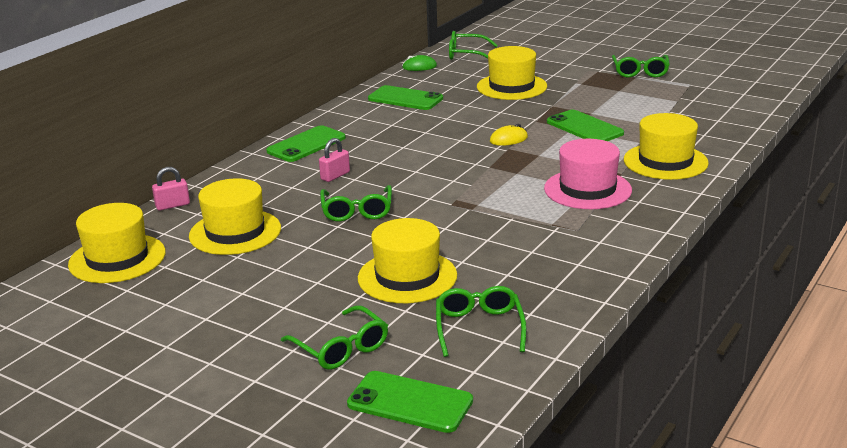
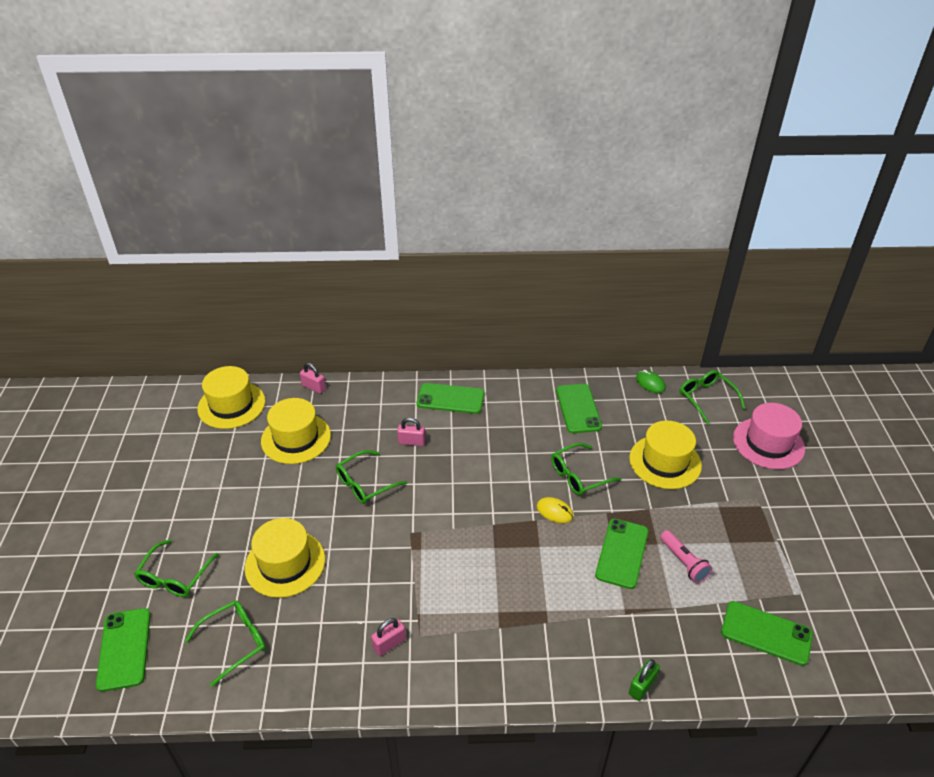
camera: 55 degrees right, 15 degrees up
pink hat [544,139,632,209] -> pink hat moved to [733,403,805,469]
green glasses [612,55,670,77] -> green glasses moved to [551,443,621,496]
yellow hat [624,113,709,180] -> none
none -> pink padlock [371,618,406,656]
none -> green padlock [629,659,660,701]
none -> pink flashlight [660,530,712,583]
none -> green phone [721,601,813,666]

